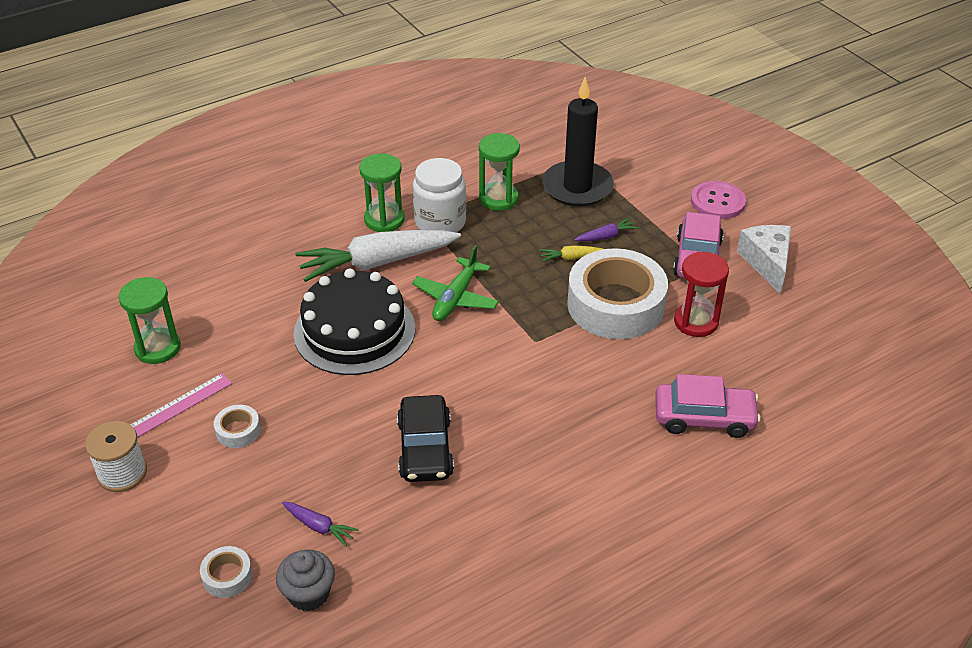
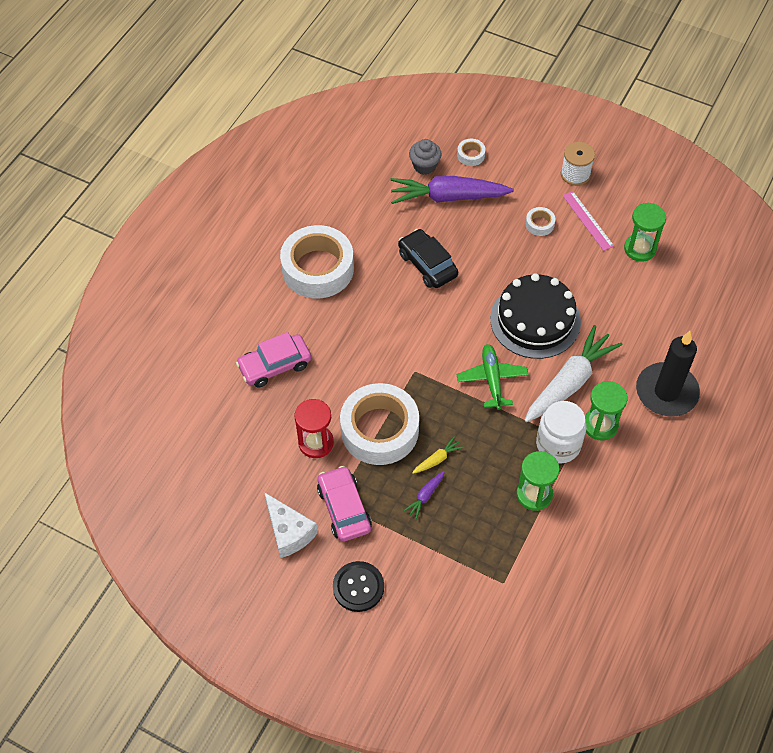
camera: 150 degrees right, 15 degrees up
pink ruler [130,373,232,438] -> pink ruler turned 45 degrees counterclockwise [563,191,614,251]
purple carrot [282,502,359,546] -> purple carrot [391,176,514,204], size x2.37
black candle [542,77,614,207] -> black candle moved to [636,331,700,417]
pink button [691,181,746,219] -> black button [333,561,384,612]
none -> white tape [280,225,354,298]

